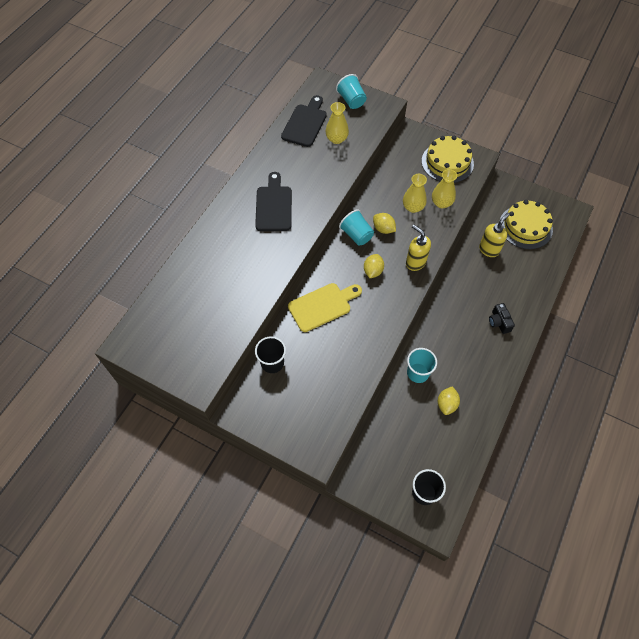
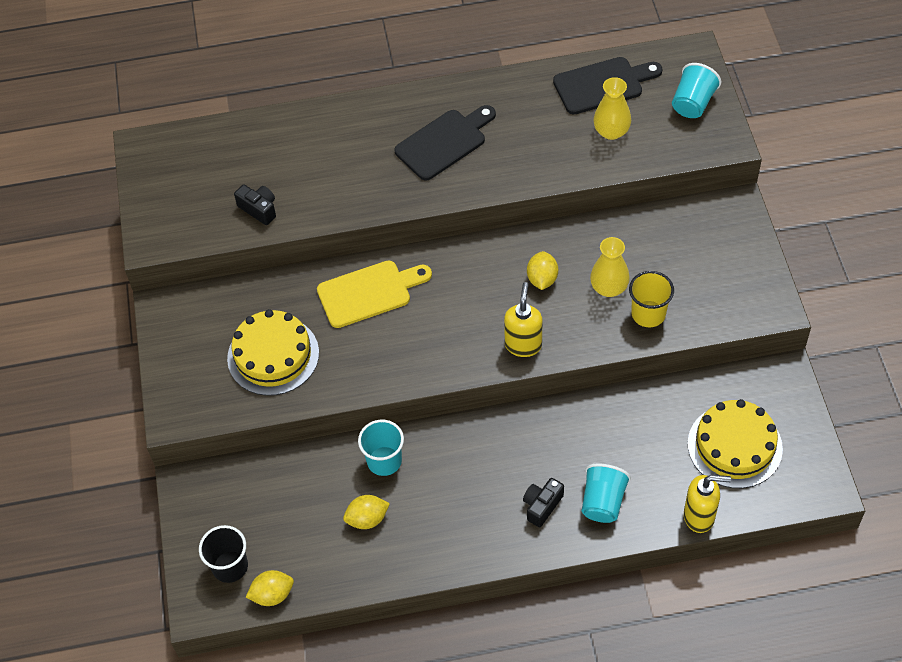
camera: 55 degrees right, 5 degrees down
black cup [255,336,286,373] -> none
yellow cutting board [288,283,362,332] -> yellow cutting board turned 45 degrees counterclockwise [317,260,432,328]
turquoise cup [339,209,374,246] -> turquoise cup moved to [582,464,631,523]
yellow lemon [364,254,384,278] -> yellow lemon moved to [246,570,294,606]
yellow cake [422,136,474,183] -> yellow cake moved to [227,309,319,396]
yellow vase [432,169,457,208] -> yellow cup [629,271,674,327]
yellow soap dispenser [479,213,510,257] -> yellow soap dispenser moved to [684,475,731,533]
none -> black camera [234,184,276,225]

